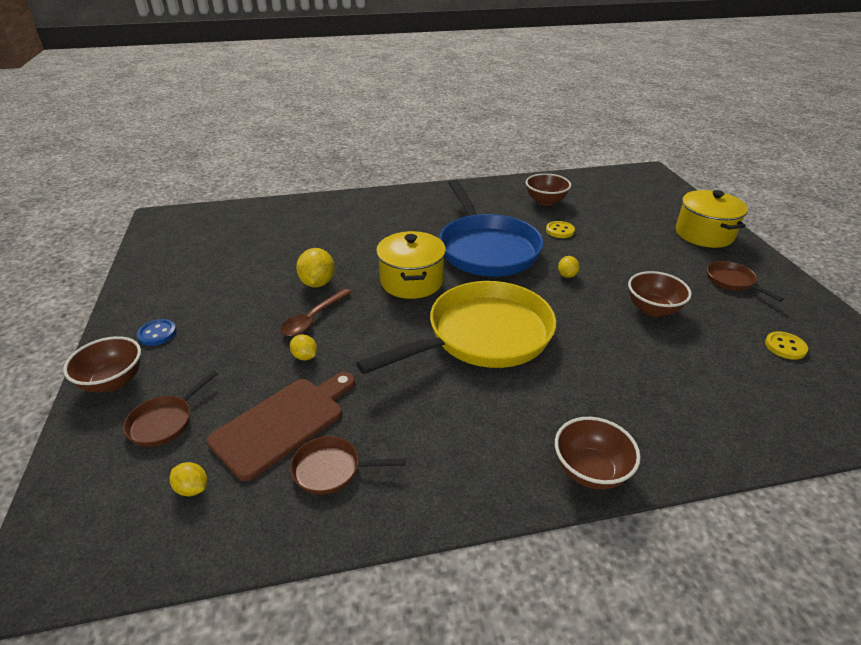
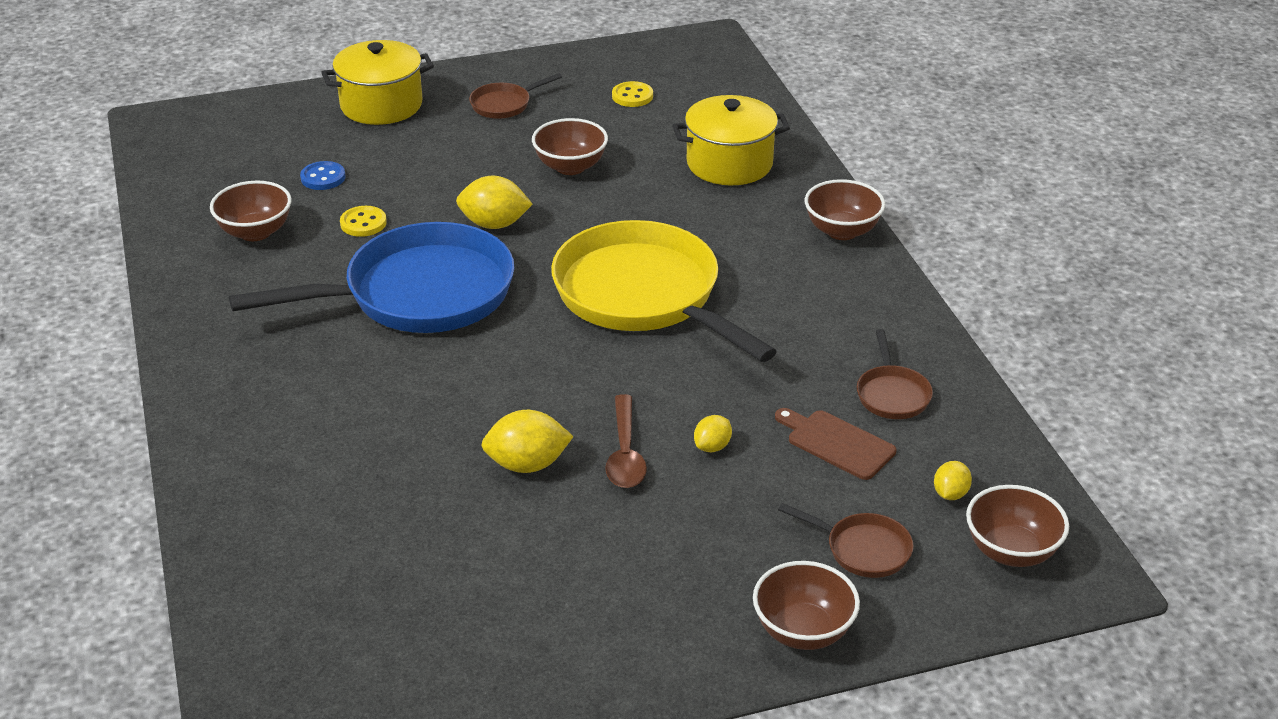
camera: 95 degrees left, 0 degrees up
blue button [137,319,177,346] -> blue button moved to [300,161,346,190]
brown cutting board [207,372,355,481] -> brown cutting board [775,408,896,480], size x0.65
brown spoon [280,288,352,336] -> brown spoon turned 60 degrees clockwise [605,394,647,488]
yellow pot [376,231,446,299] -> yellow pot moved to [672,95,790,185]
yellow lemon [558,256,580,278] -> yellow lemon [456,176,533,229], size x1.75
none -> brown bowl [966,485,1069,567]

